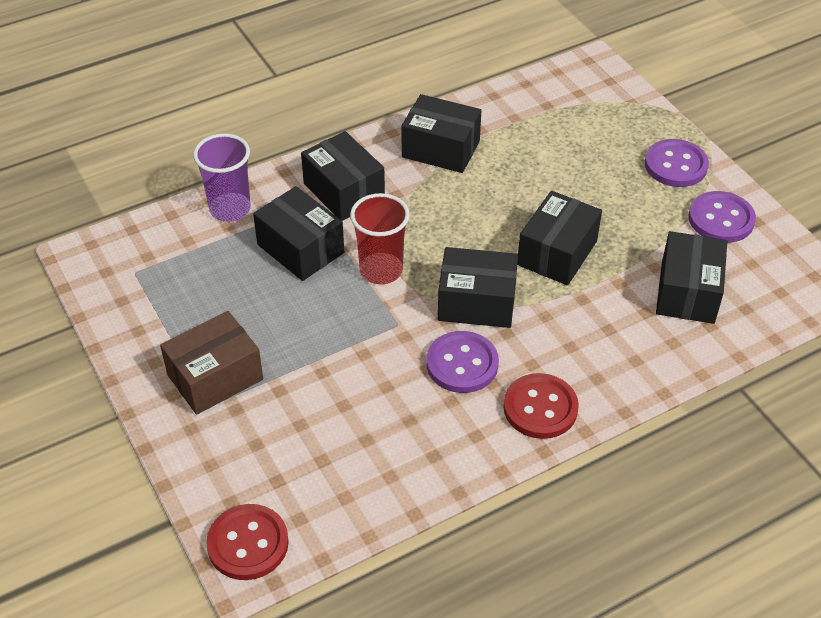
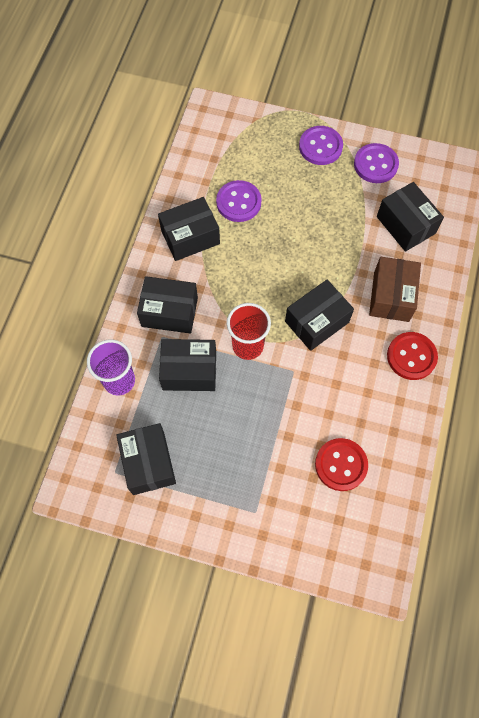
camera: 45 degrees left, 20 degrees up
brown box [160,311,263,415] -> brown box moved to [369,257,421,322]
red button [206,504,289,580] -> red button moved to [315,438,368,491]
purple button [426,331,499,393] -> purple button moved to [216,180,262,222]
black box [517,191,602,285] -> black box moved to [116,423,176,495]

